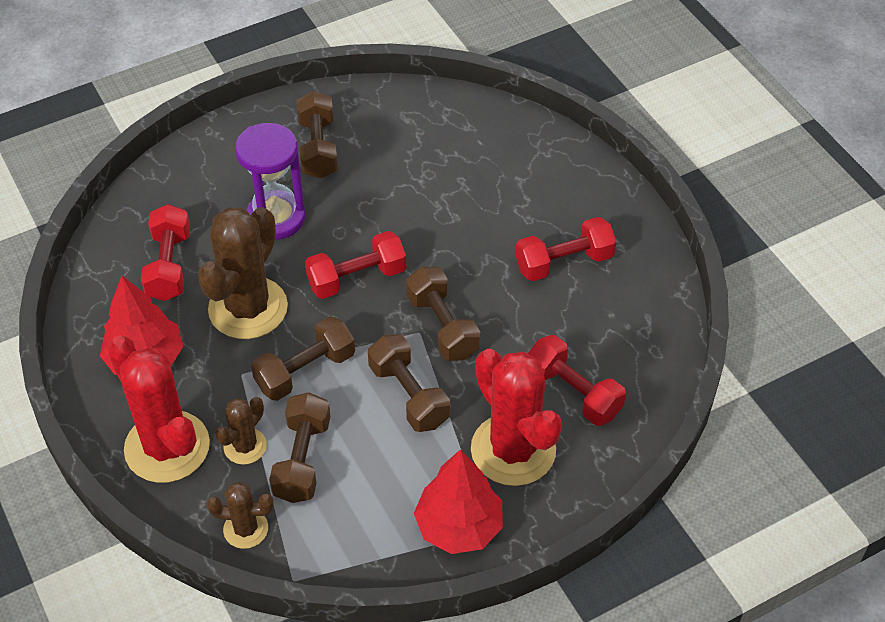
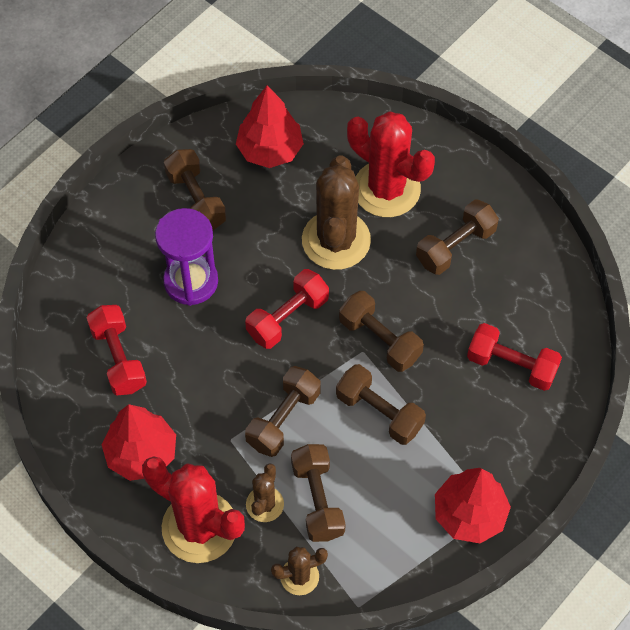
camera: 20 degrees left, 10 degrees up
brown cactus [198,207,288,339] -> brown cactus moved to [302,155,371,270]
red cactus [471,349,562,486] -> red cactus moved to [347,111,435,217]
red dumbbell [515,217,616,281] -> brown dumbbell [416,200,499,275]
none -> red tree [236,85,304,168]

